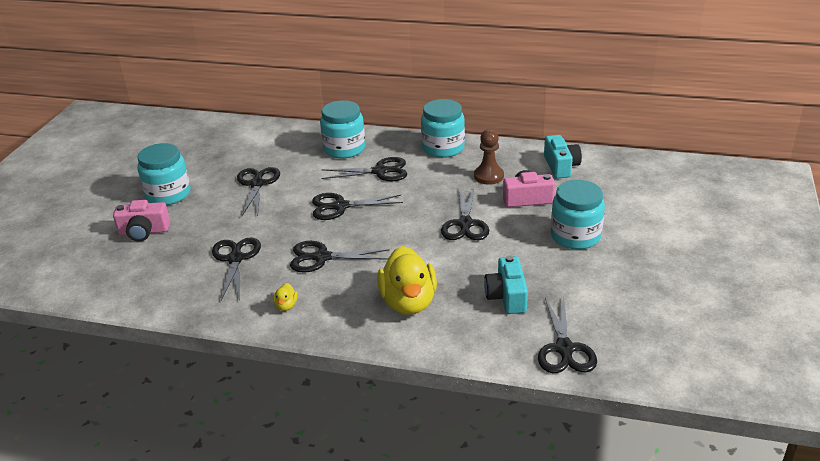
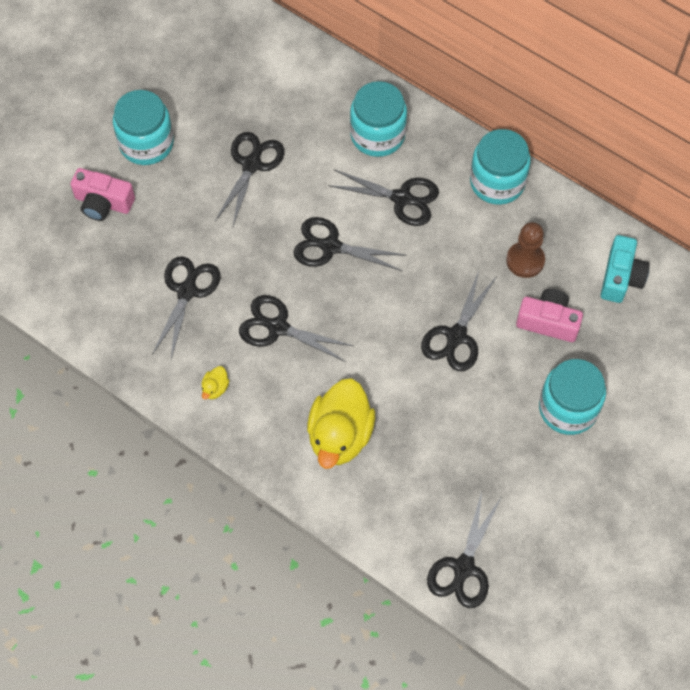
camera: 20 degrees right, 30 degrees up
turquoise camera [484,255,528,314] -> none

